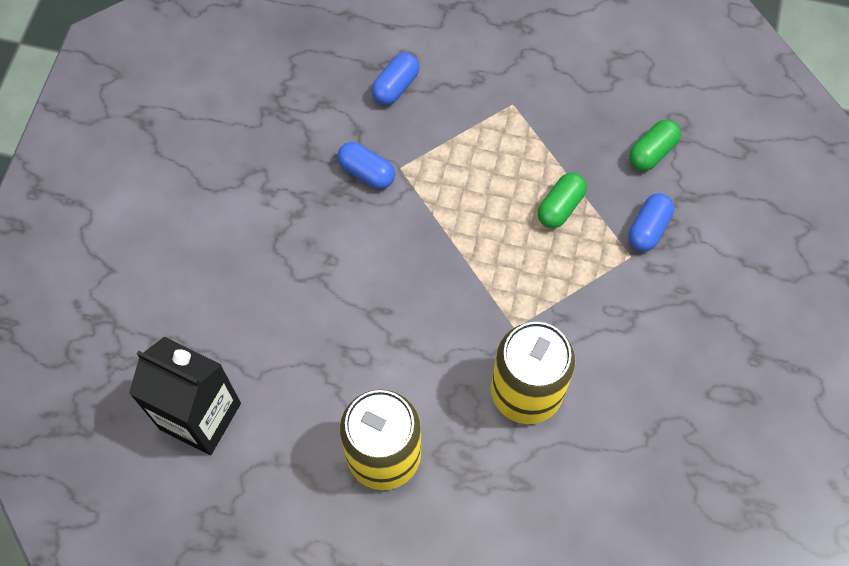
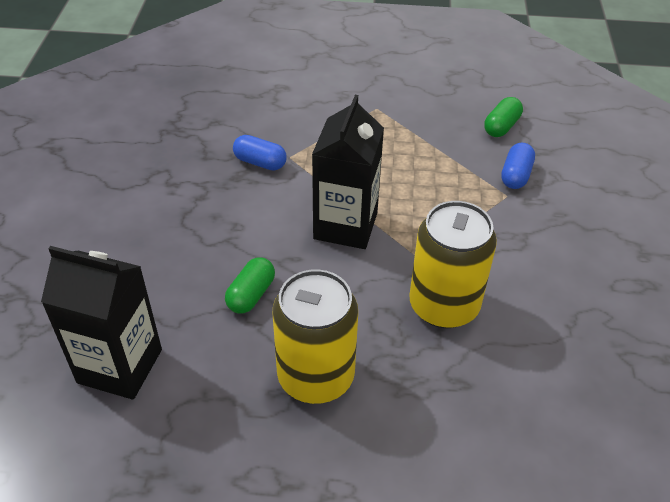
camera: 10 degrees left, 20 degrees down
blue capsule [371,52,420,105] -> none
green capsule [537,173,587,228] -> green capsule moved to [225,257,275,313]
none -> black carton [312,95,384,249]

